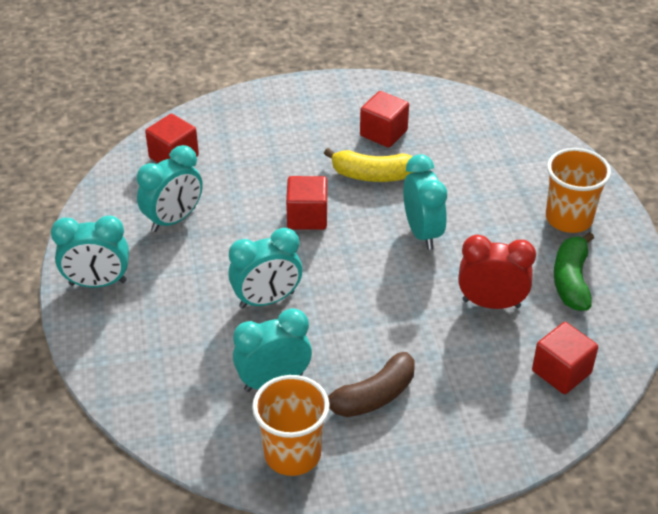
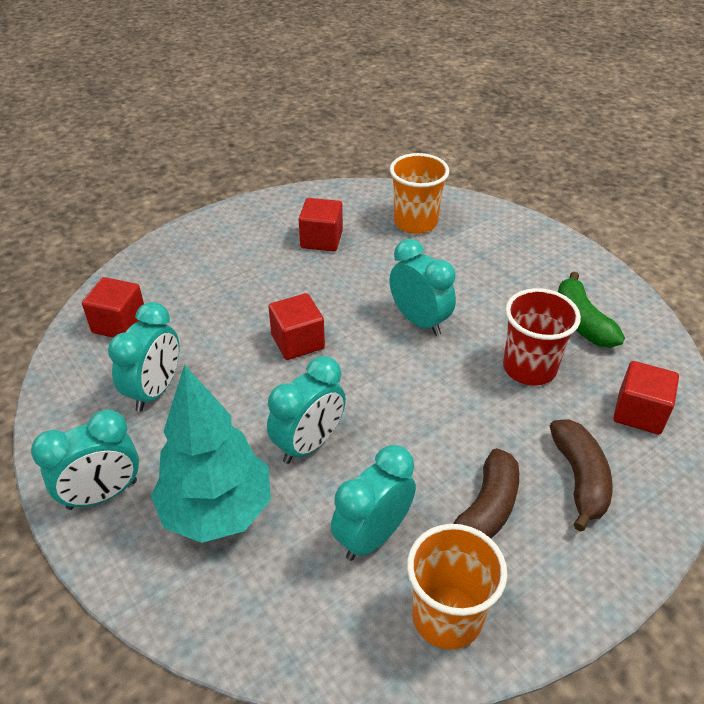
camera: 25 degrees left, 0 degrees up
yellow banana [324,148,413,182] -> none
red clock [458,235,536,309] -> red cup [503,288,581,386]
orange cup [546,148,611,233] -> orange cup moved to [390,153,449,234]
none -> turquoise tree [151,365,271,543]
none -> brown banana [550,419,612,532]

